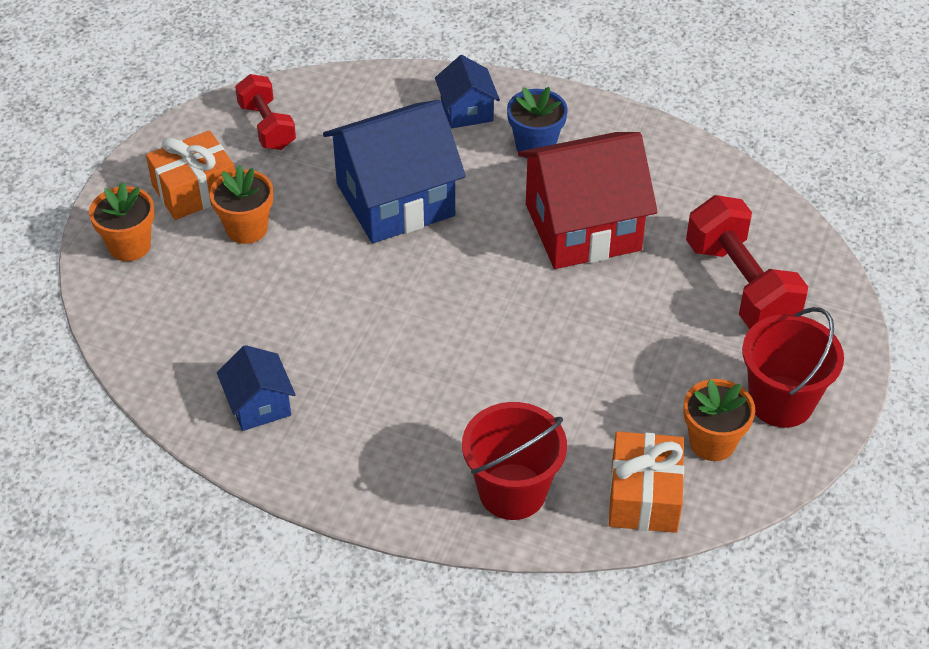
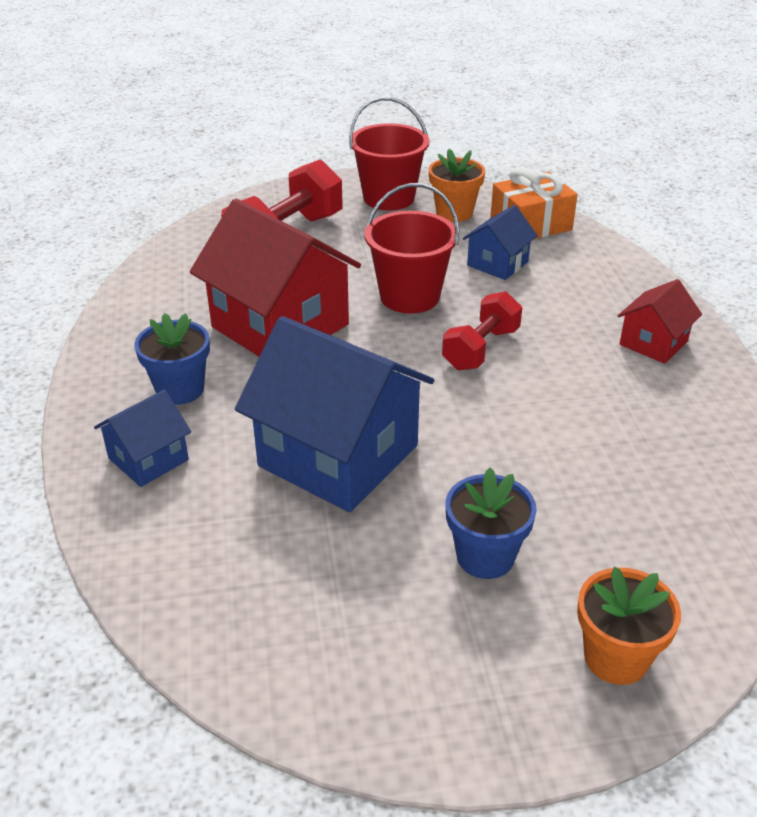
camera: 120 degrees left, 10 degrees down
orange gift [146,130,235,220] -> none
orange flower pot [210,165,273,244] -> blue flower pot [446,468,537,579]
blue house [217,345,296,431] -> blue house moved to [463,205,538,280]
red dumbbell [235,74,296,150] -> red dumbbell moved to [442,291,522,370]
red bucket [462,402,567,520] -> red bucket moved to [364,183,459,314]
none -> red house [618,279,702,364]

